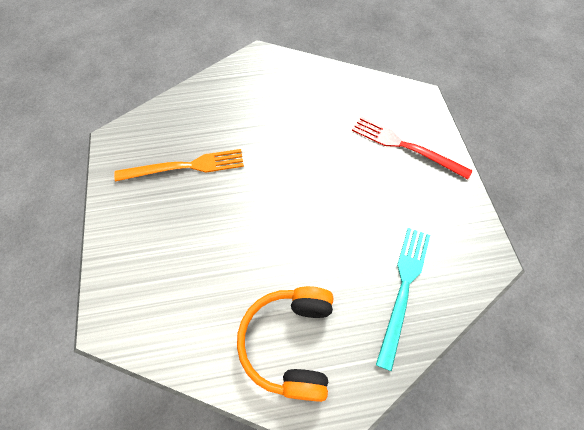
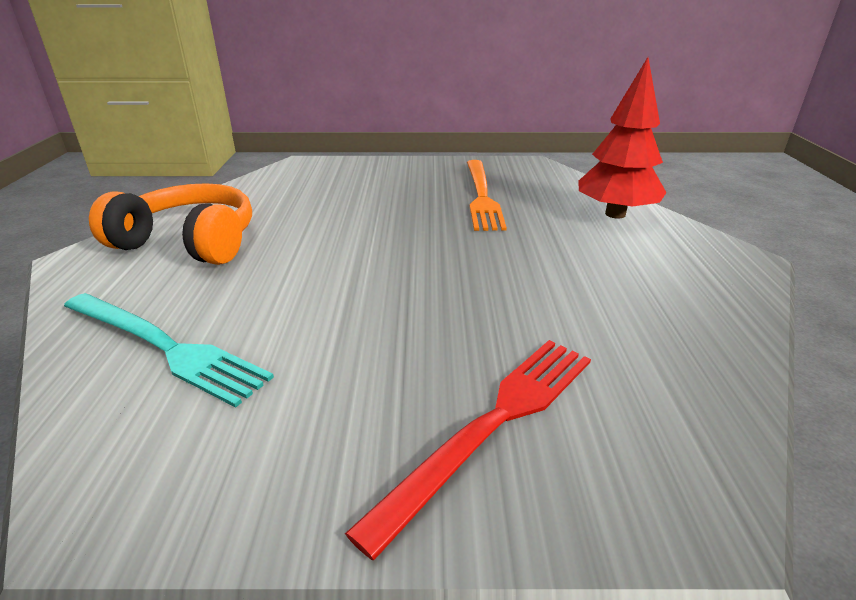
camera: 100 degrees right, 30 degrees down
none -> red tree [578,57,667,219]

